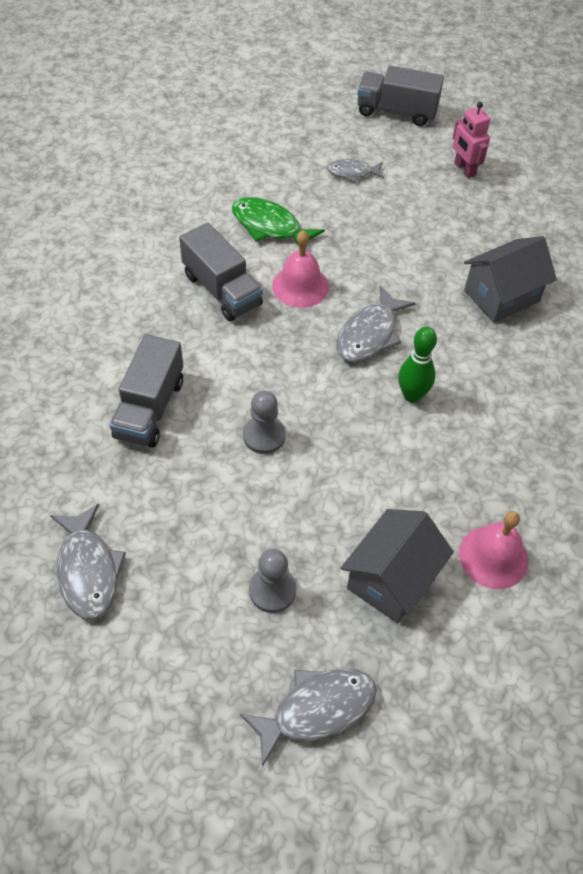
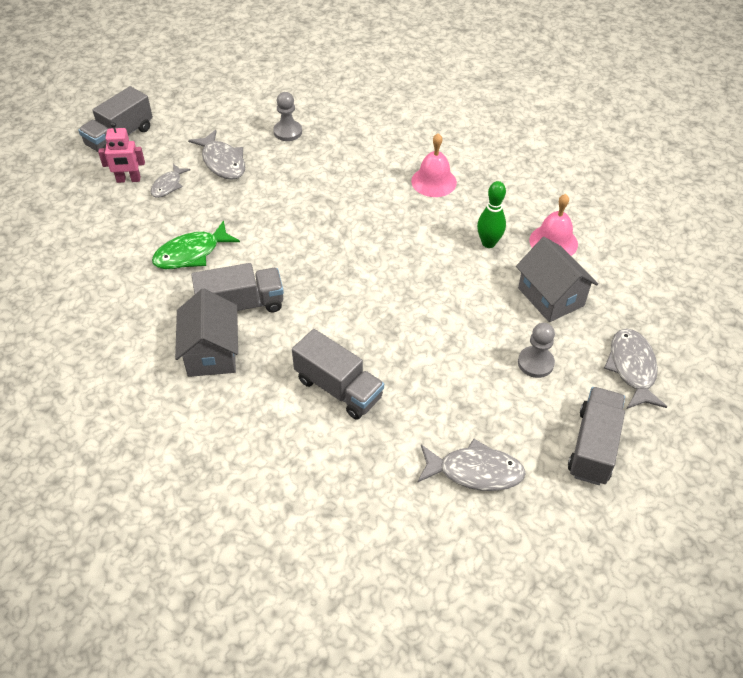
camera: 65 degrees left, 5 degrees down
grey pawn [243,391,286,454] -> grey pawn moved to [273,92,302,141]
pink bell [272,230,329,308] -> pink bell moved to [411,133,457,197]
grey fish [337,286,416,362] -> grey fish moved to [188,130,245,180]
green bowling pin [398,327,437,403] -> green bowling pin moved to [477,181,506,248]
pink robot [453,102,490,178] -> pink robot moved to [98,122,145,183]
grey house [464,236,557,323] -> grey house moved to [175,289,238,377]
none -> grey truck [568,387,625,485]

